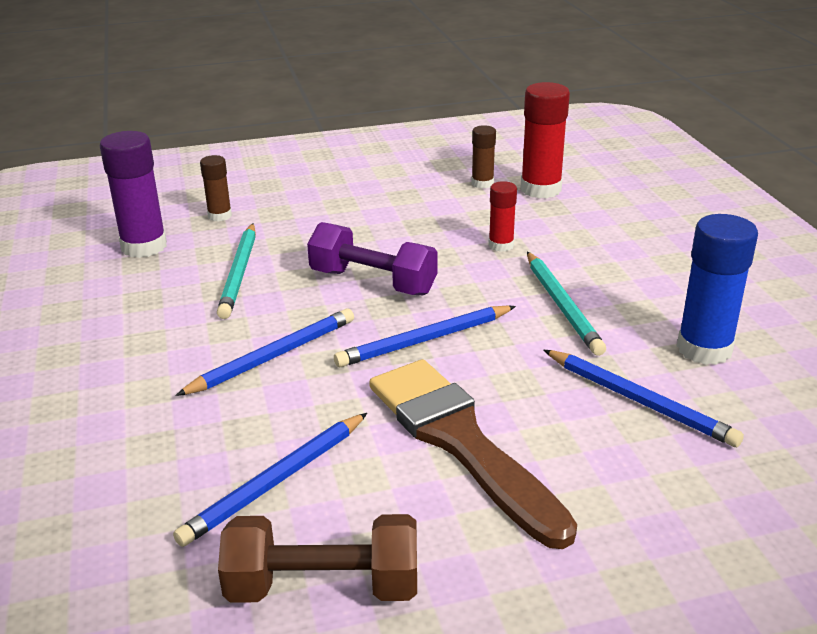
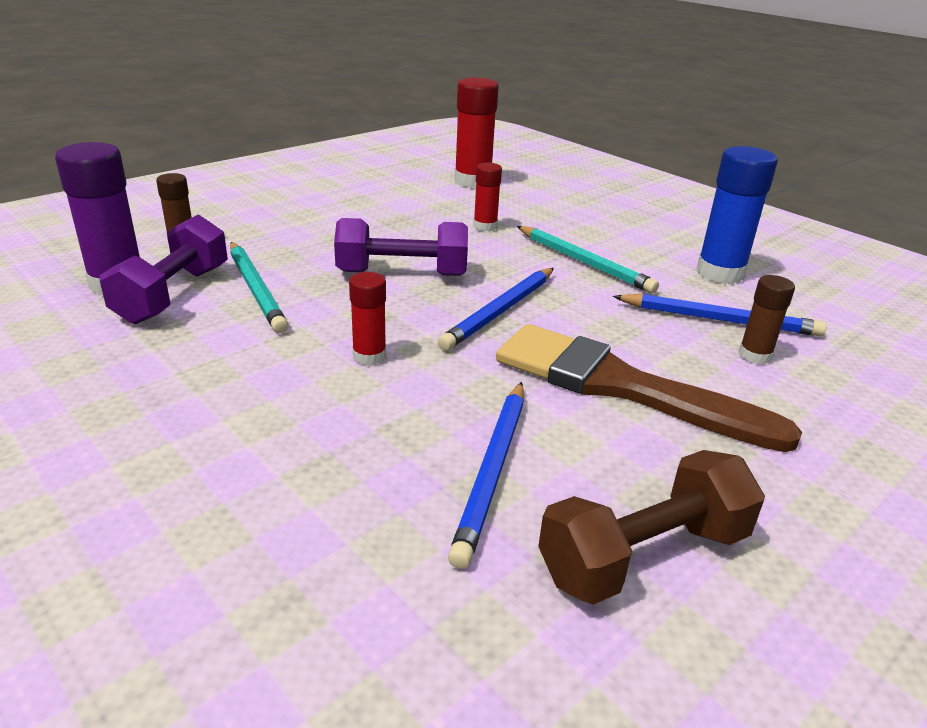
camera: 30 degrees left, 0 degrees up
blue pencil [175,308,354,396] -> red glue stick [349,272,386,365]
brown glue stick [471,125,496,188] -> brown glue stick moved to [739,275,795,364]
none -> purple dumbbell [100,214,228,324]

